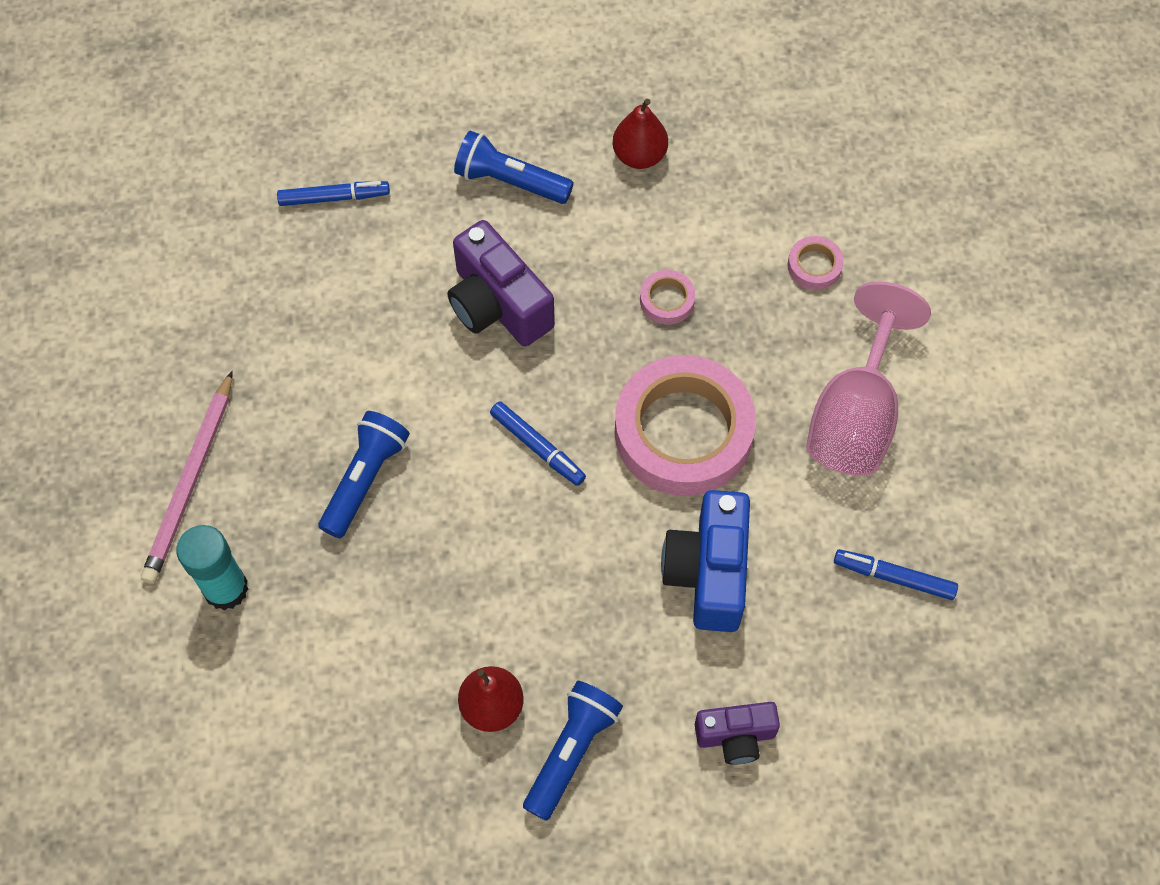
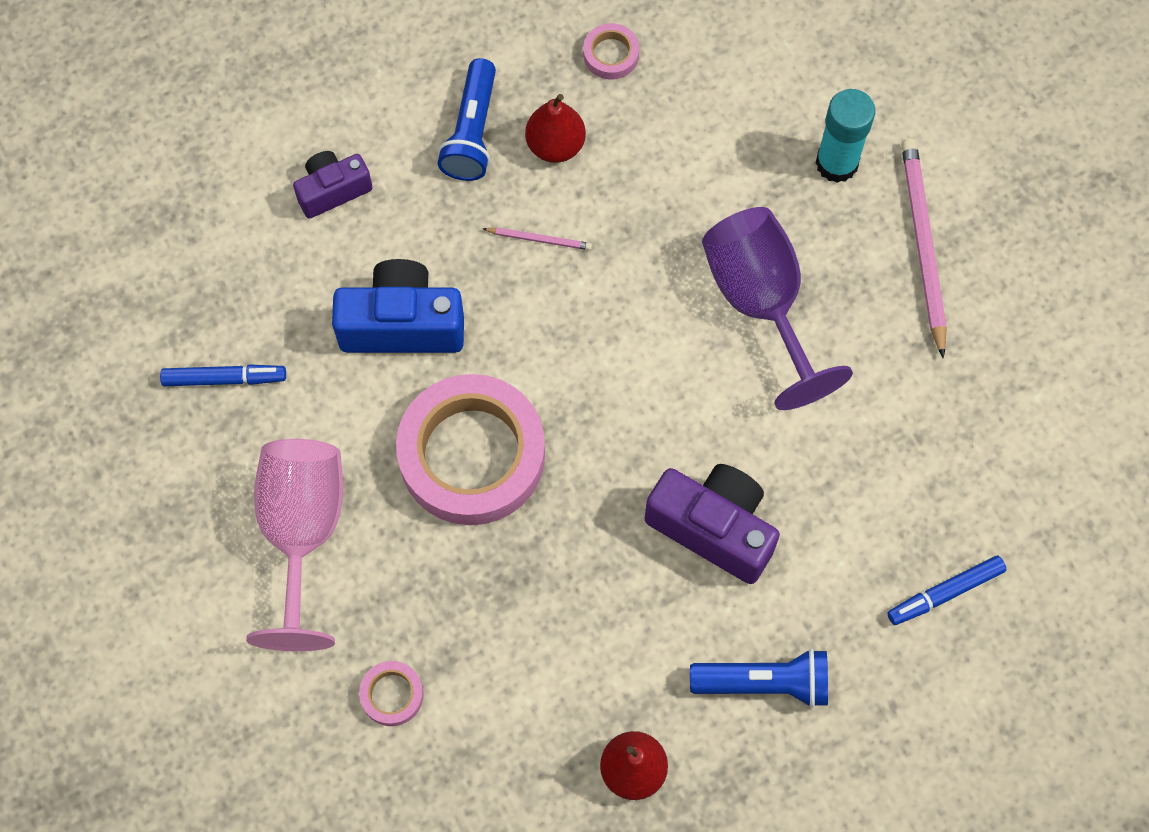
camera: 160 degrees right, 5 degrees up
blue flashlight [318,411,410,538] -> purple goblet [702,207,853,410]
blue marker [490,401,586,486] -> none
pink tape [640,270,695,325] -> pink tape moved to [583,23,639,79]
blue camera [661,490,750,632] -> blue camera turned 75 degrees counterclockwise [332,259,464,353]
none -> pink pencil [483,227,592,250]

